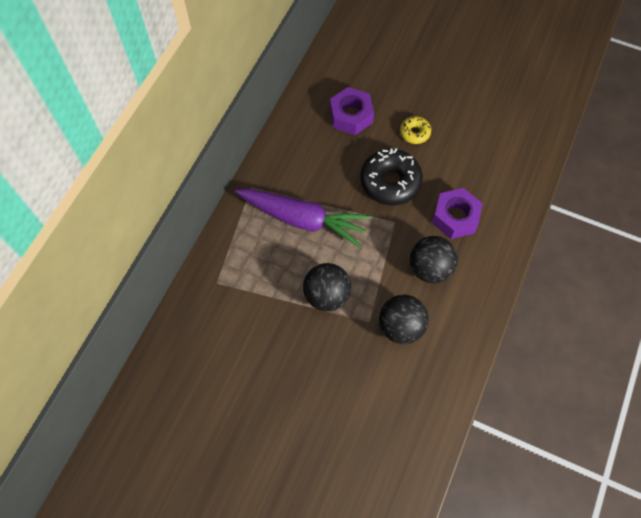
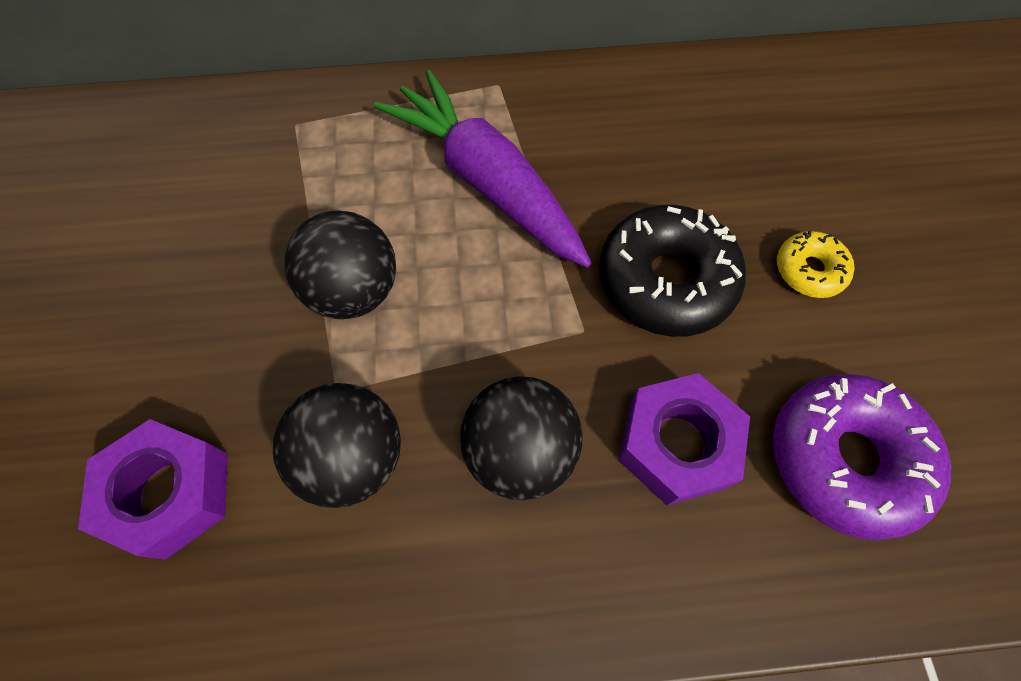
camera: 60 degrees right, 0 degrees up
purple carrot [235,189,370,247] -> purple carrot turned 150 degrees clockwise [374,70,592,268]
purple nut [330,87,374,135] -> purple nut moved to [78,419,228,560]
none -> purple donut [773,374,951,540]

